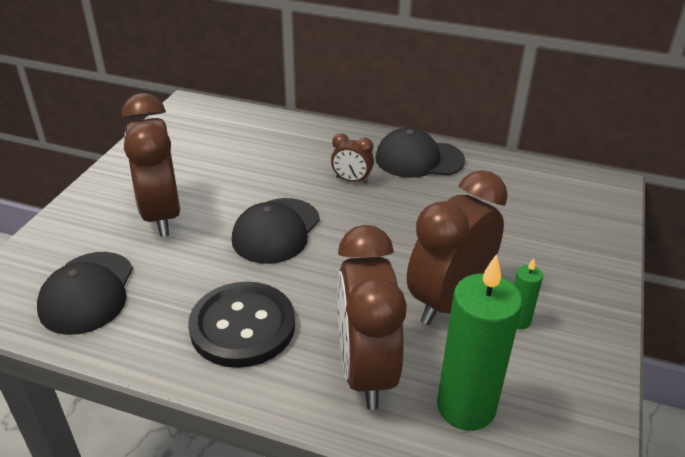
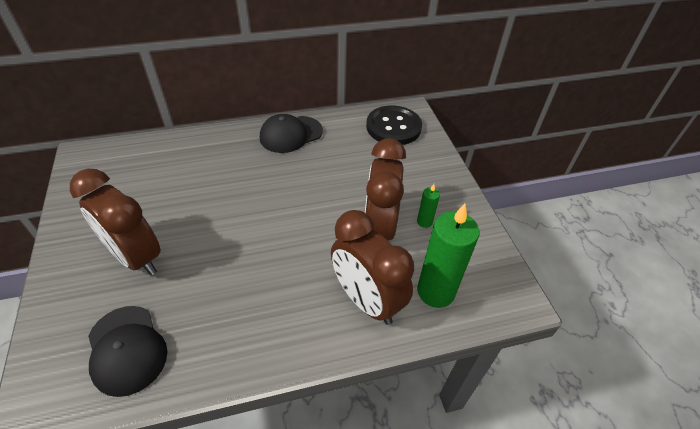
camera: 35 degrees left, 10 degrees up
black button [188,282,295,368] -> black button moved to [366,106,422,145]
black cap [232,198,320,264] -> none
brown clock [331,133,374,184] -> none

